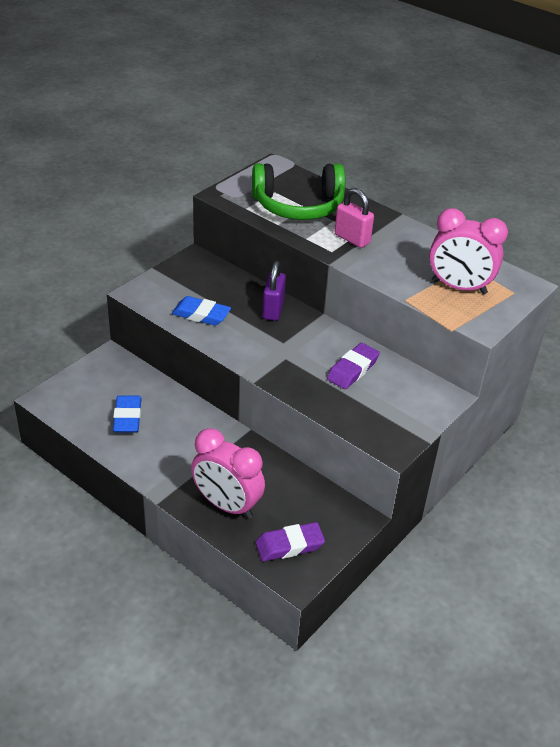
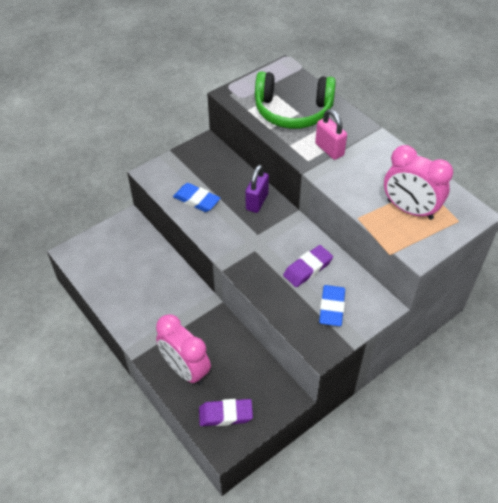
camera: 15 degrees right, 10 degrees up
blue eraser [113,395,142,433] -> blue eraser moved to [319,285,345,326]

